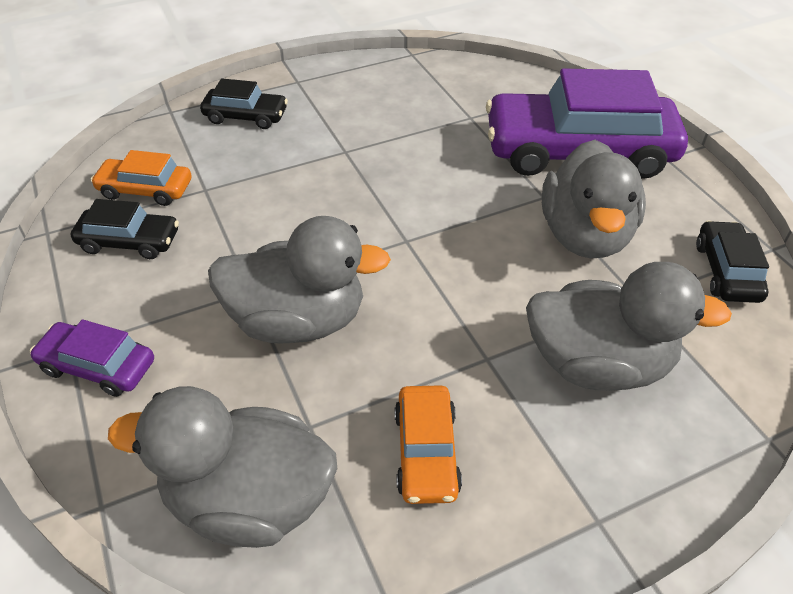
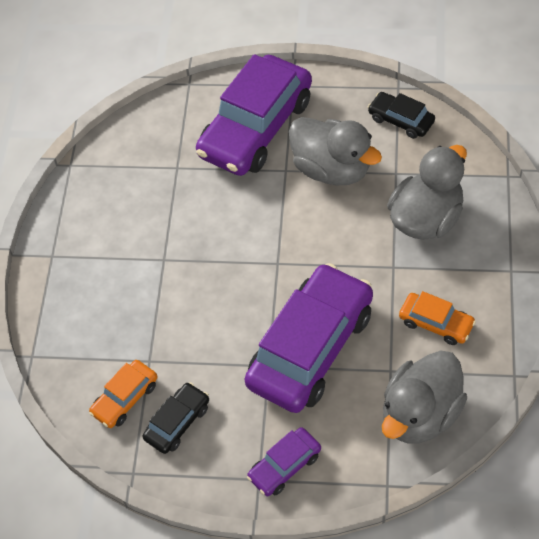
camera: 55 degrees left, 10 degrees up
black car [200,78,288,129] -> none
grey duck [208,216,391,343] -> purple car [244,263,373,413]

